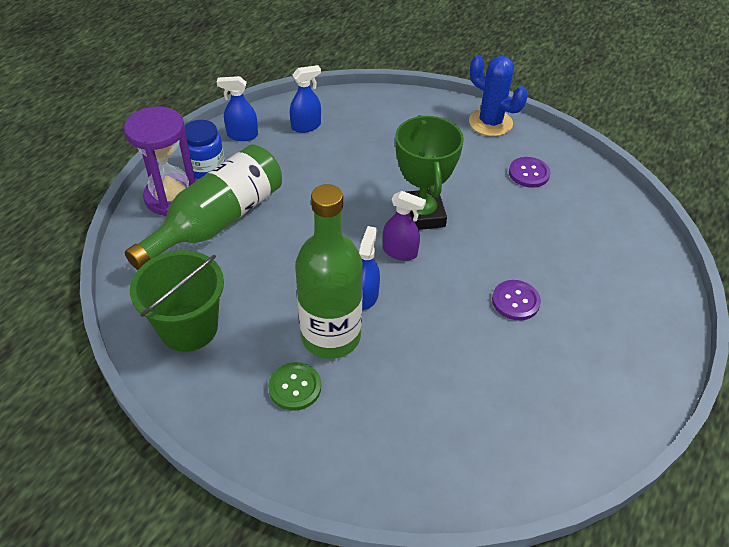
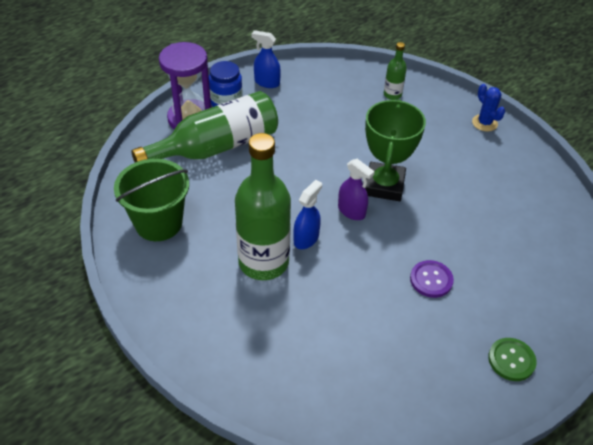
camera: 20 degrees right, 0 degrees up
green button [268,362,321,411] -> green button moved to [488,338,537,381]
blue spray bottle [290,65,321,133] -> none
blue cactus [469,55,528,136] -> blue cactus [472,84,505,132], size x0.64
purple button [509,157,551,188] -> none
none -> green bottle [384,42,407,100]

